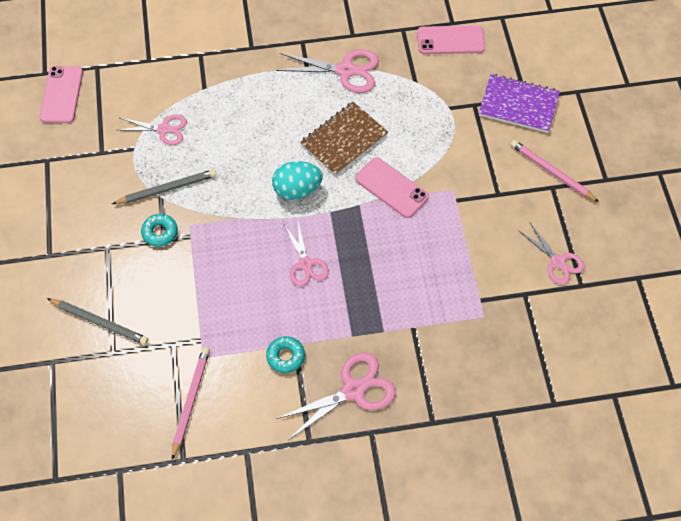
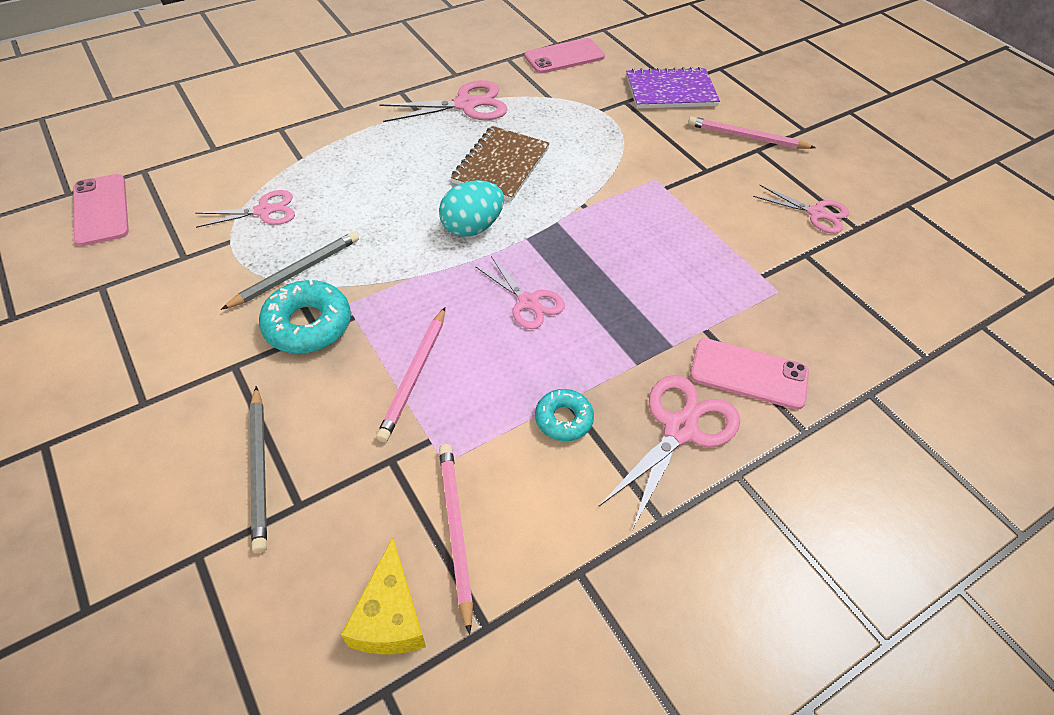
camera: 25 degrees left, 10 degrees down
grey pencil [47,298,148,345] -> grey pencil turned 75 degrees clockwise [250,386,267,553]
turquoise donut [141,214,178,247] -> turquoise donut [259,279,351,353], size x1.64
pink phone [355,157,429,218] -> pink phone moved to [690,338,809,410]
none -> yellow cheese [341,537,426,654]
none -> pink pencil [376,307,445,442]

